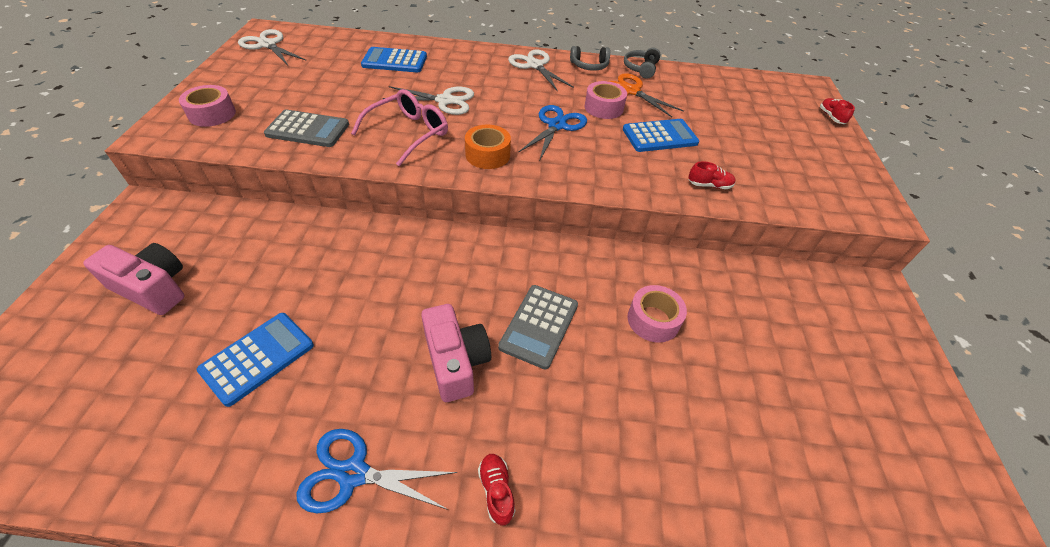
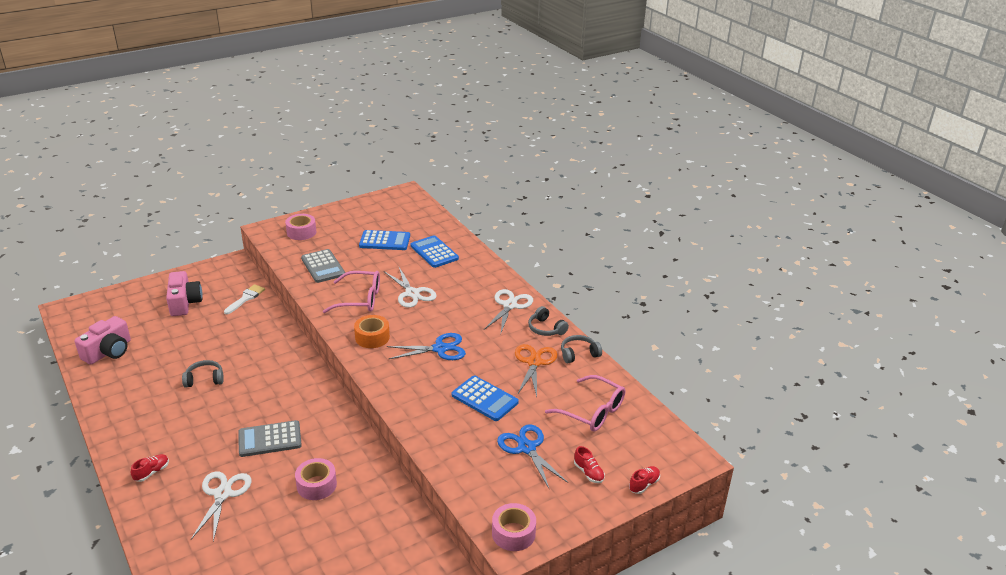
camera: 55 degrees right, 15 degrees down
blue calculator [197,313,314,407] -> blue calculator moved to [359,230,410,250]
white scissors [238,29,307,65] -> white scissors moved to [191,471,251,542]
blue scissors [296,429,457,513] -> blue scissors moved to [497,425,568,490]
pink camera [421,304,491,402] -> pink camera moved to [75,316,131,365]
pink tape [585,81,627,119] -> pink tape moved to [492,503,536,551]
red shoe [688,161,735,189] -> red shoe moved to [574,446,605,483]
none -> grey headphones [182,360,224,388]
none -> white brush [224,284,265,314]
none -> pink glasses [545,375,625,432]

